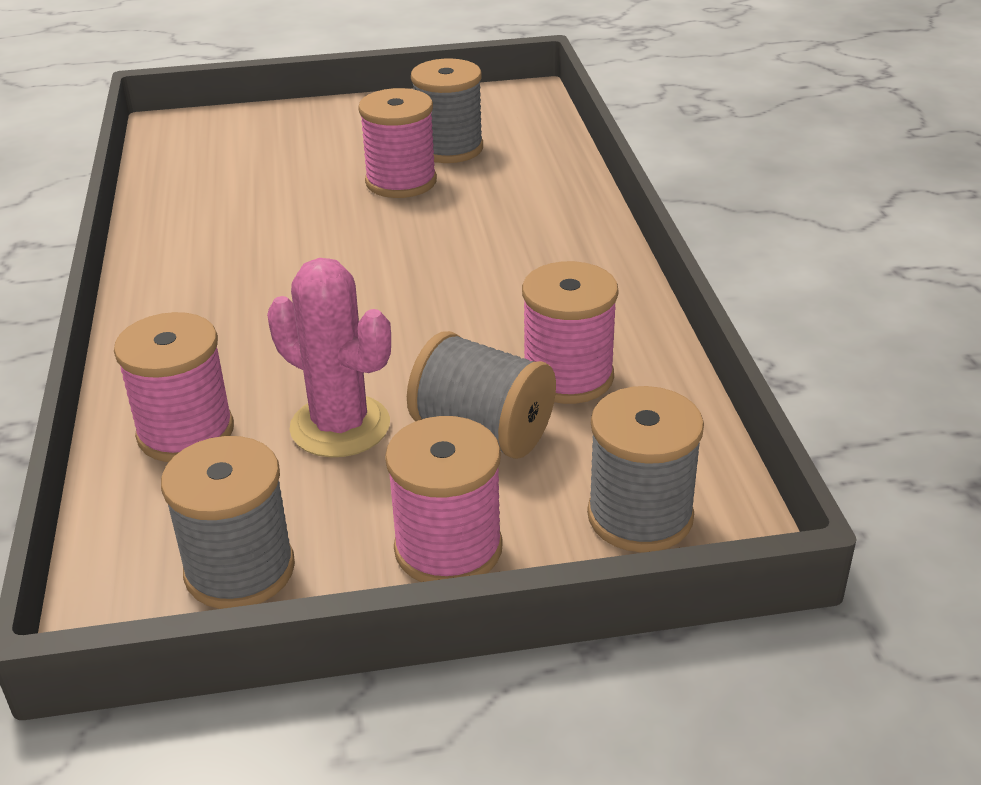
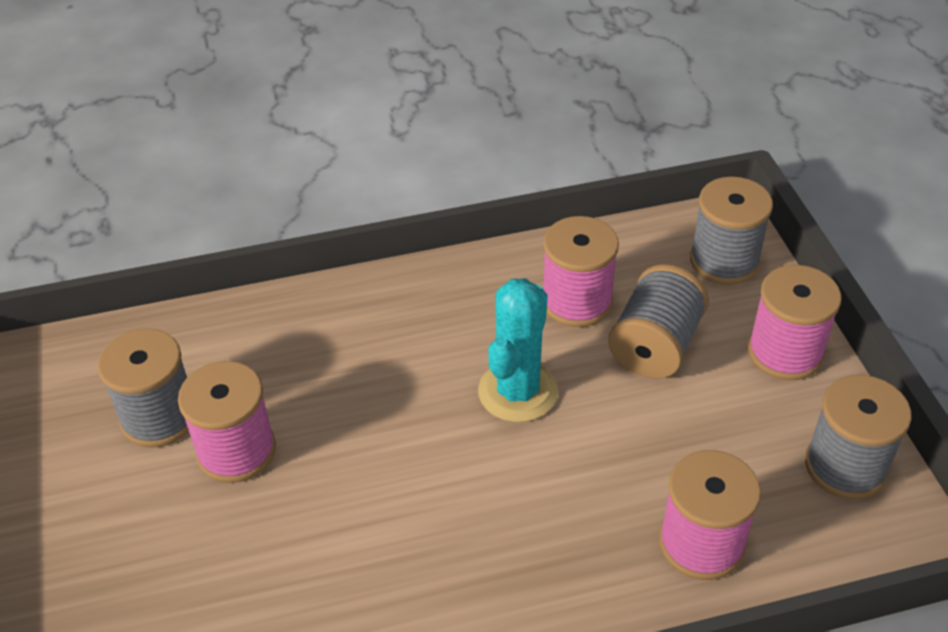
camera: 95 degrees left, 10 degrees up
pink cactus [267,258,391,457] -> none
none -> turquoise cactus [478,278,558,422]

